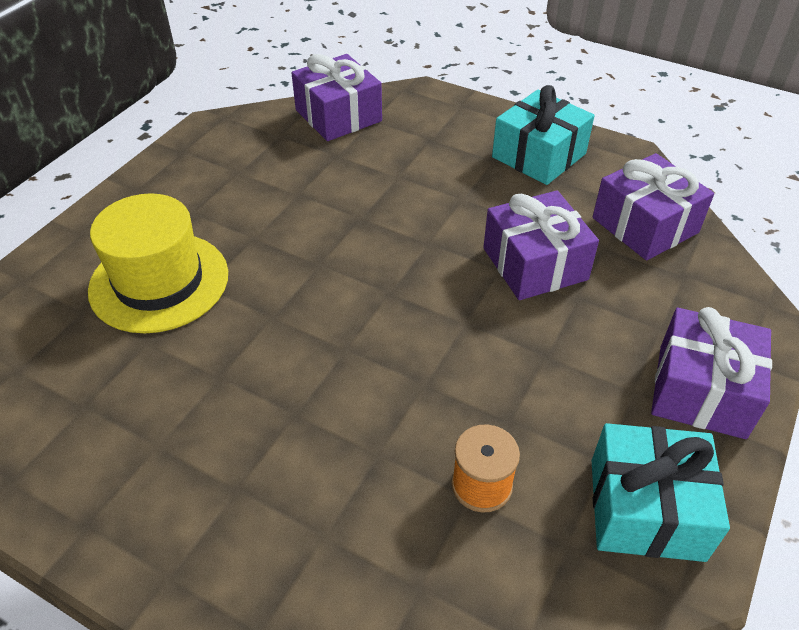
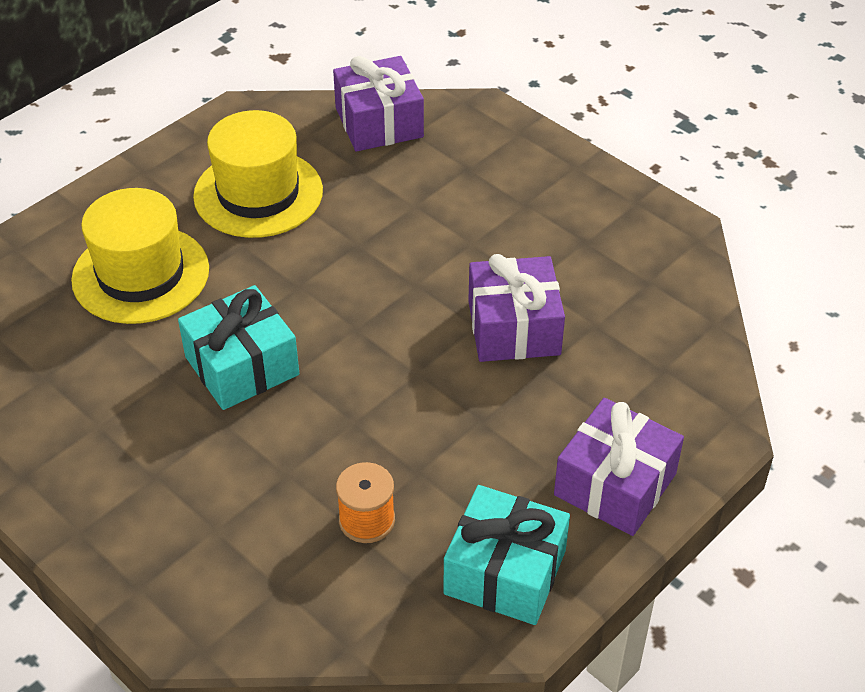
camera: 15 degrees right, 0 degrees up
turquoise gift [492,85,595,185] -> turquoise gift moved to [178,285,299,410]
purple gift [592,153,714,261] -> none
none -> yellow hat [193,110,323,238]

